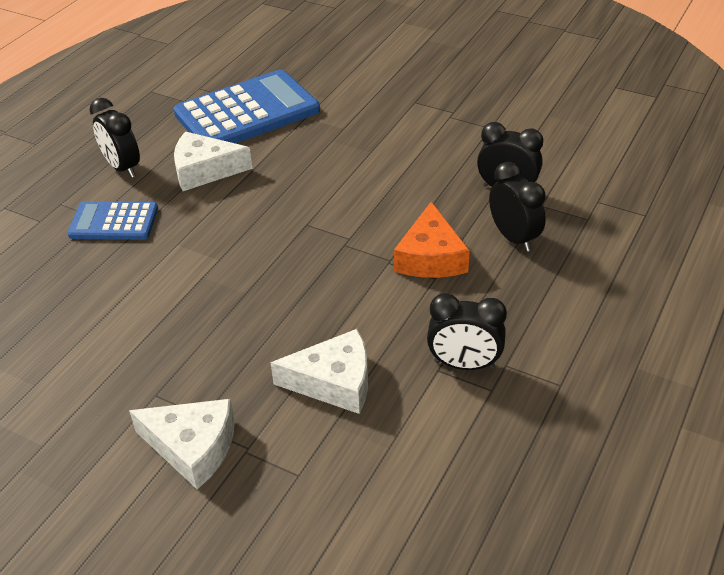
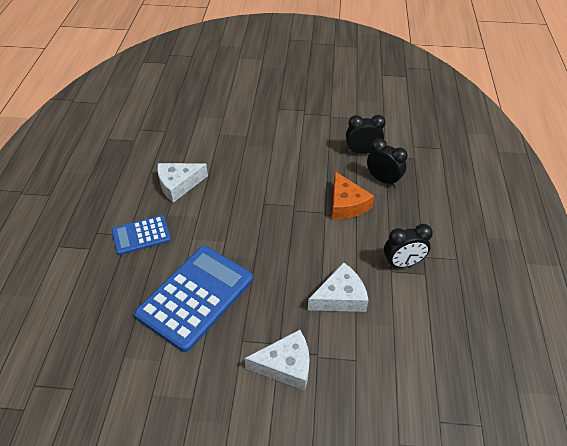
camera: 25 degrees left, 5 degrees up
black clock [90,98,140,178] -> none
blue calculator [173,70,320,144] -> blue calculator moved to [134,246,253,352]

